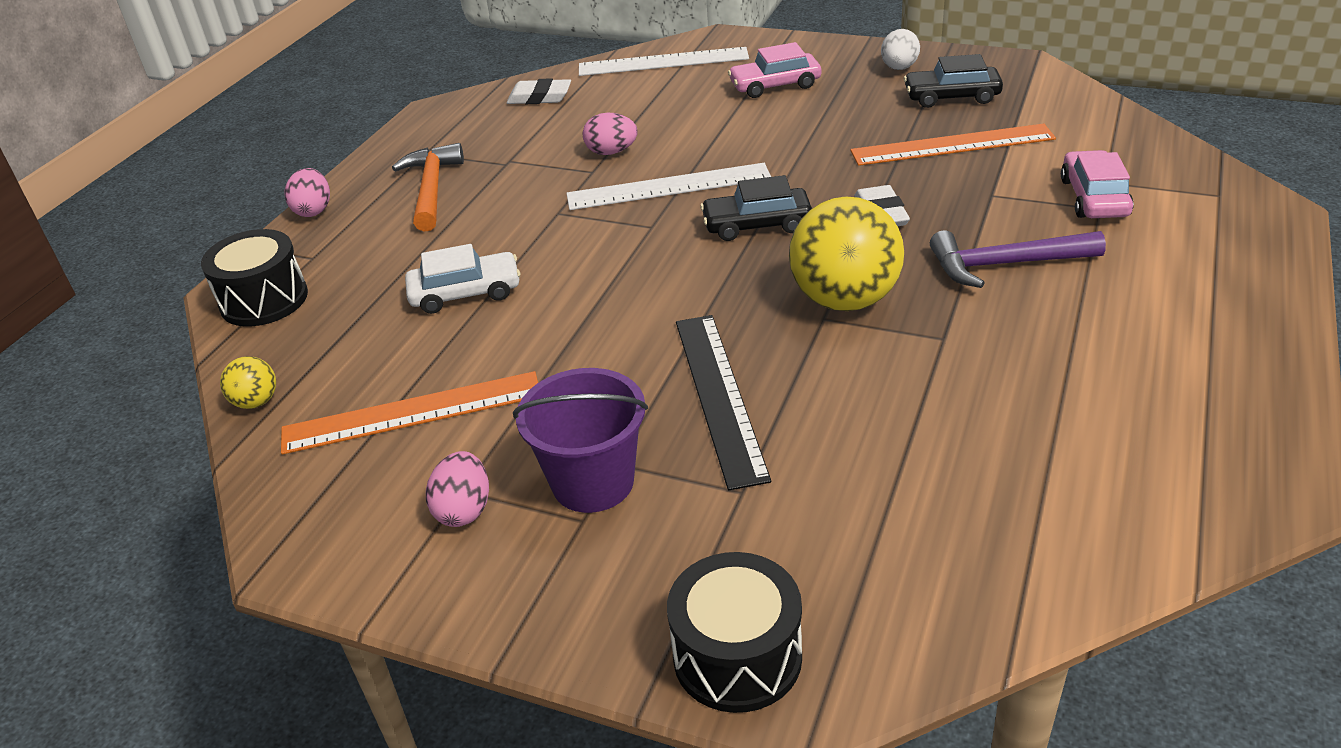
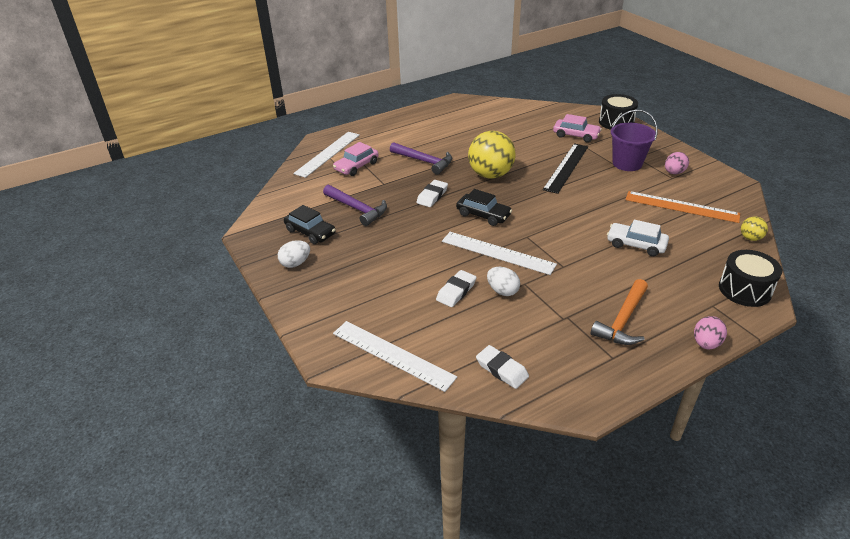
camera: 145 degrees left, 0 degrees up
pink egg [583,113,638,155] -> white egg [487,267,520,296]
pink car [728,42,821,98] -> pink car moved to [553,114,602,142]
orange ruler [850,124,1056,166] -> purple hammer [323,185,387,226]
none -> white ruler [293,132,360,178]
none -> white eraser [436,270,477,307]

